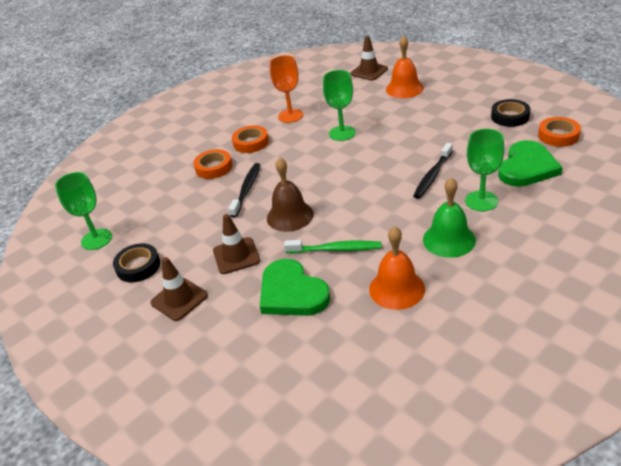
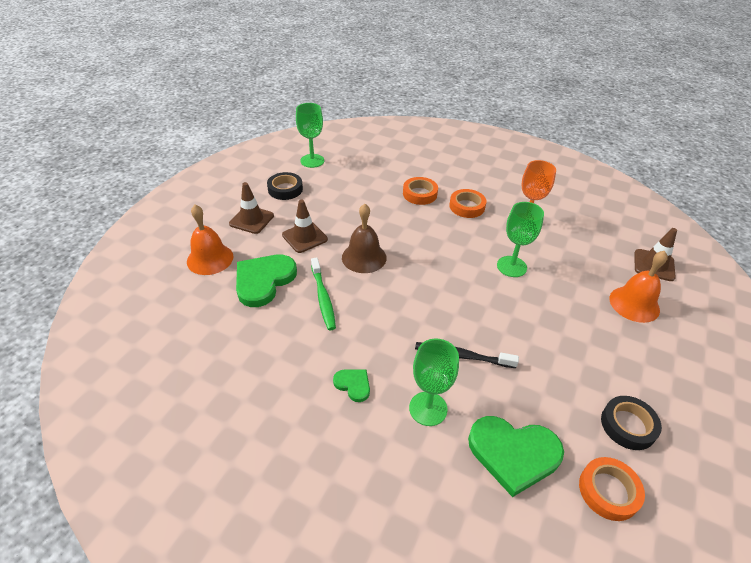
camera: 65 degrees right, 5 degrees up
black toothbrush [229,163,260,218] -> none
orange bell [369,226,425,310] -> orange bell moved to [187,205,233,275]
green bell [423,177,476,258] -> green heart [333,369,370,402]

